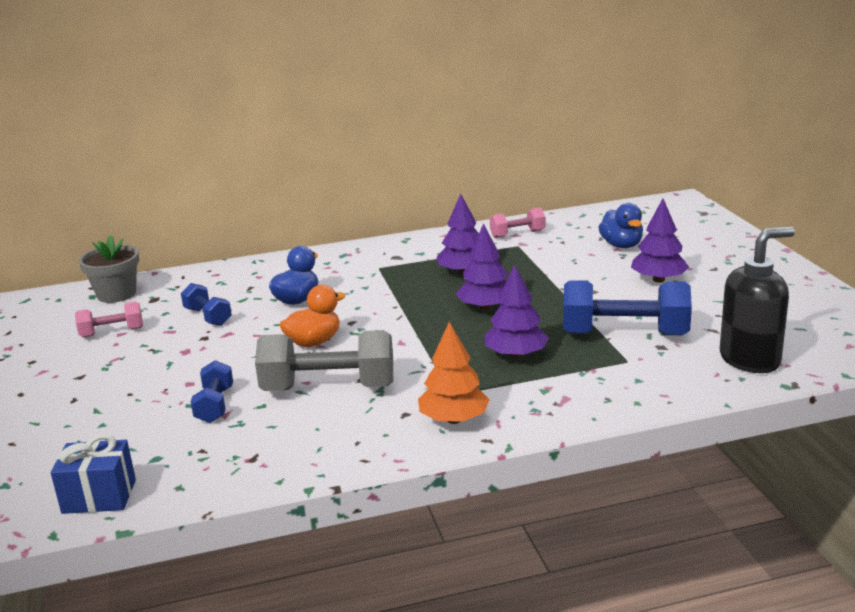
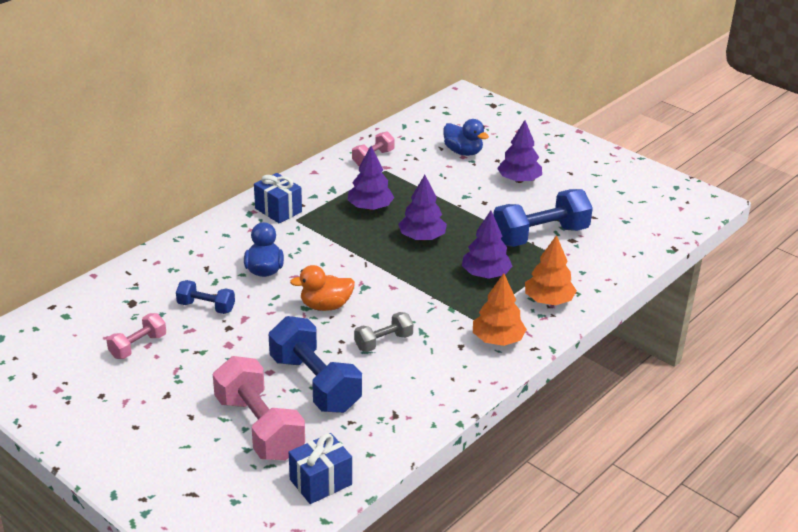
camera: 35 degrees left, 10 degrees up
grey flower pot [79,235,139,303] -> none
blue dumbbell [191,360,233,423] -> blue dumbbell [269,316,362,413], size x1.86
grey dumbbell [255,330,393,391] -> grey dumbbell [354,312,413,352], size x0.54
orange duck [280,285,346,347] -> orange duck turned 120 degrees counterclockwise [290,265,355,311]
black soap dispenser [720,227,795,373] -> none
none -> pink dumbbell [213,356,305,460]
none -> blue gift [254,173,302,223]
none -> orange tree [525,235,577,305]

